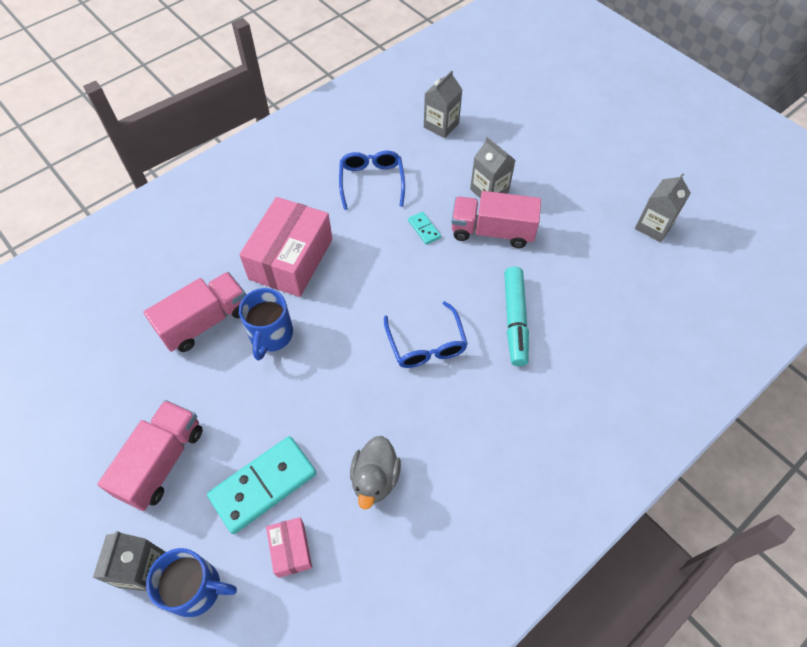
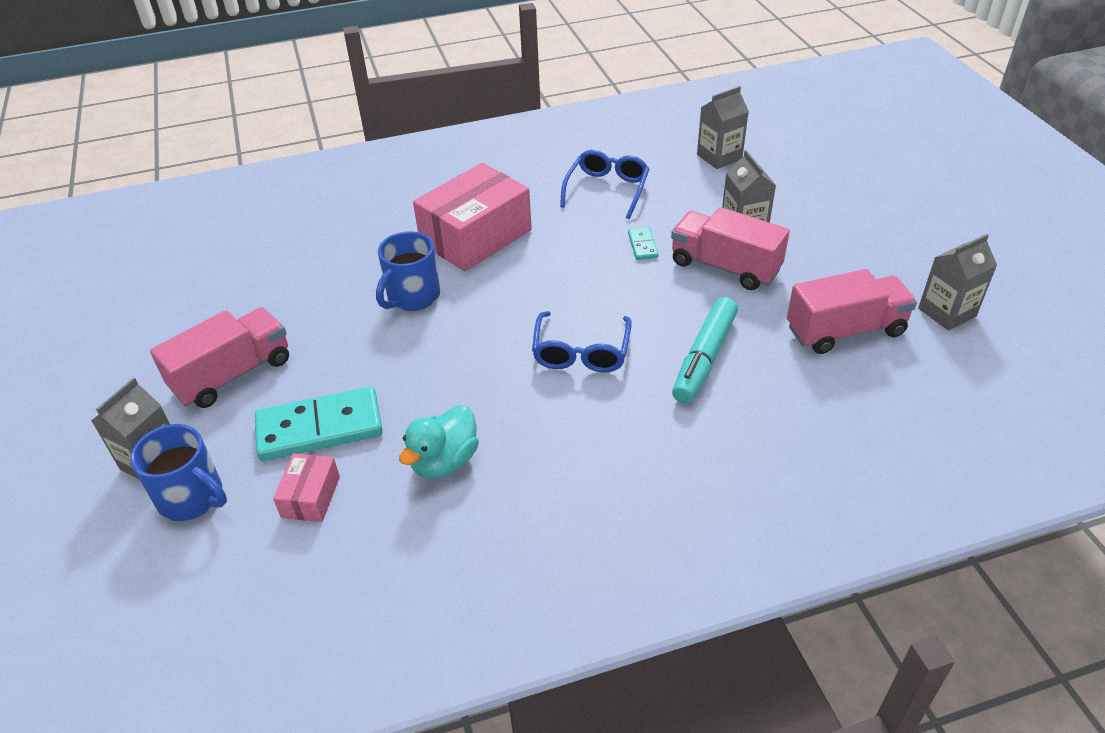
camera: 25 degrees right, 15 degrees down
pink truck [144,272,246,352] -> pink truck moved to [787,269,917,354]
grey duck [350,436,401,510] -> turquoise duck [399,405,479,478]

